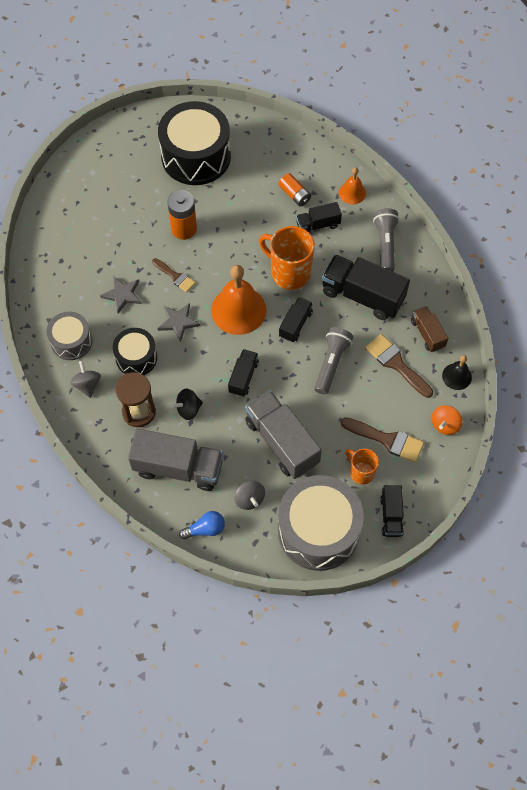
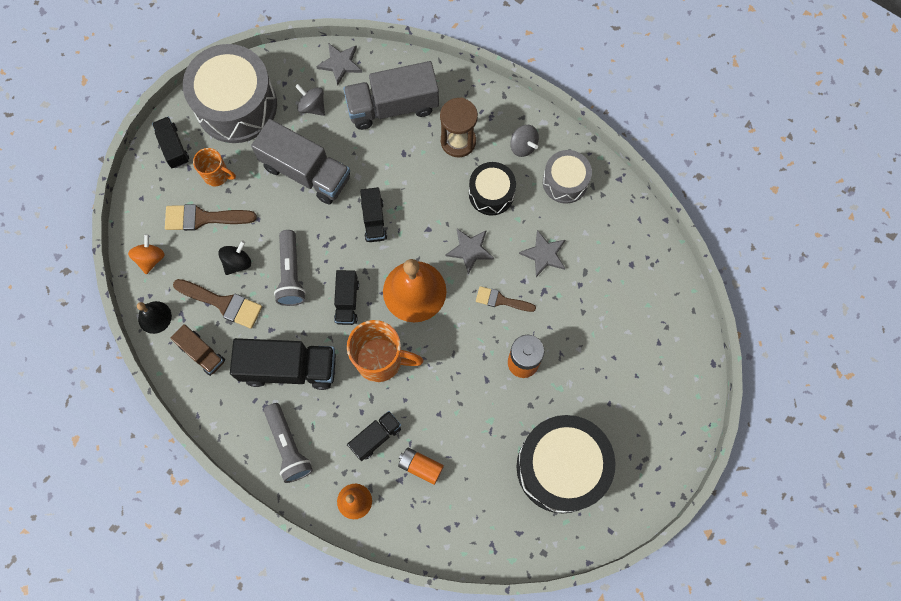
camera: 155 degrees right, 10 degrees up
black spinning top [171,389,203,420] -> black spinning top moved to [218,240,251,275]
blue light bulb [179,511,225,540] -> grey star [316,43,362,86]

